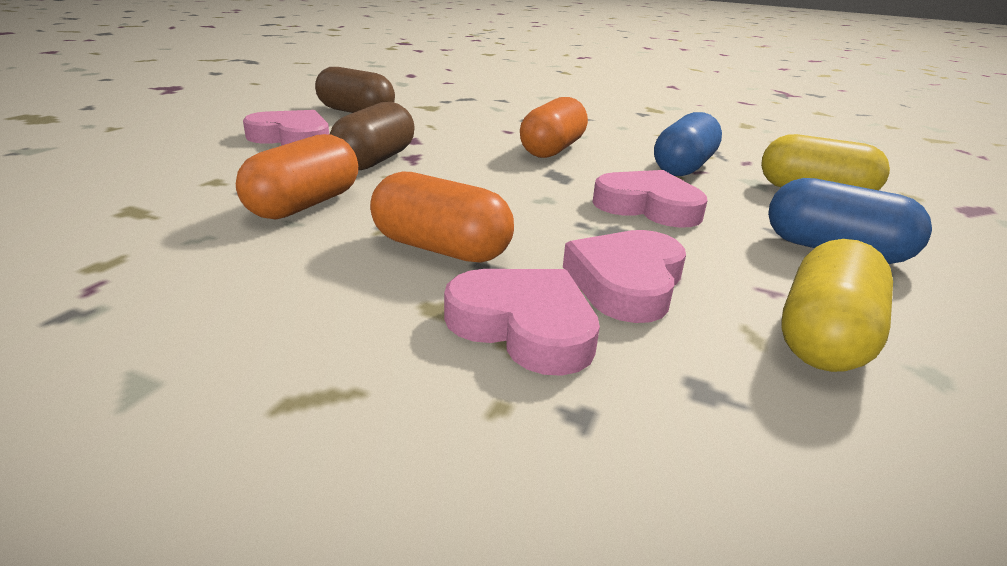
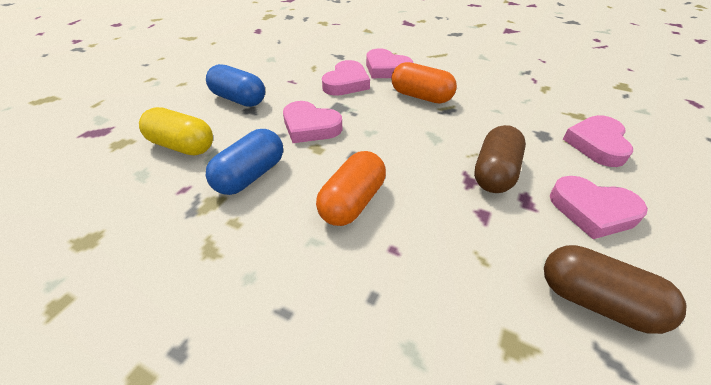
camera: 175 degrees left, 15 degrees up
orange capsule [236,134,358,219] -> none
yellow capsule [781,239,893,372] -> none
none -> pink heart [563,115,633,167]

